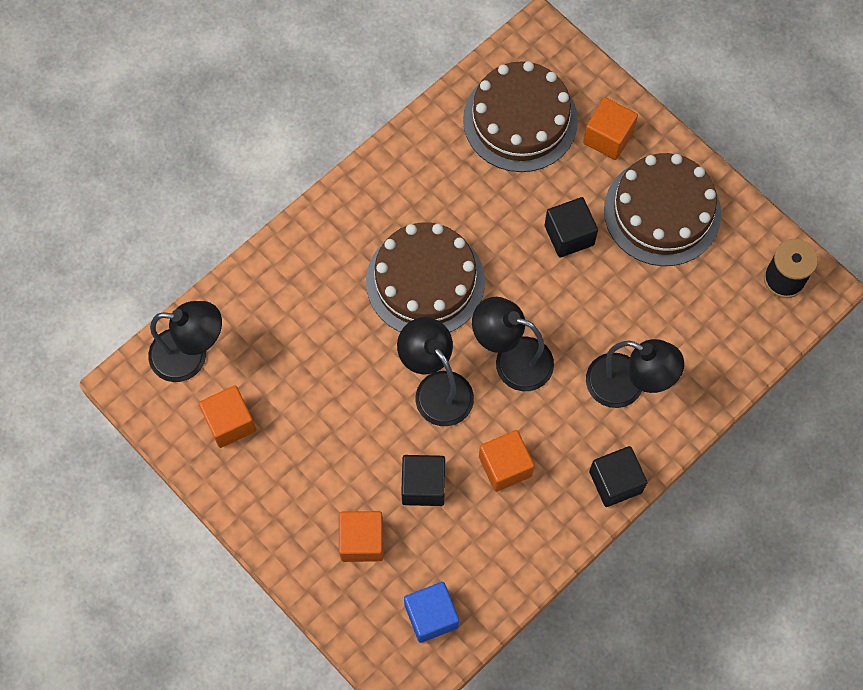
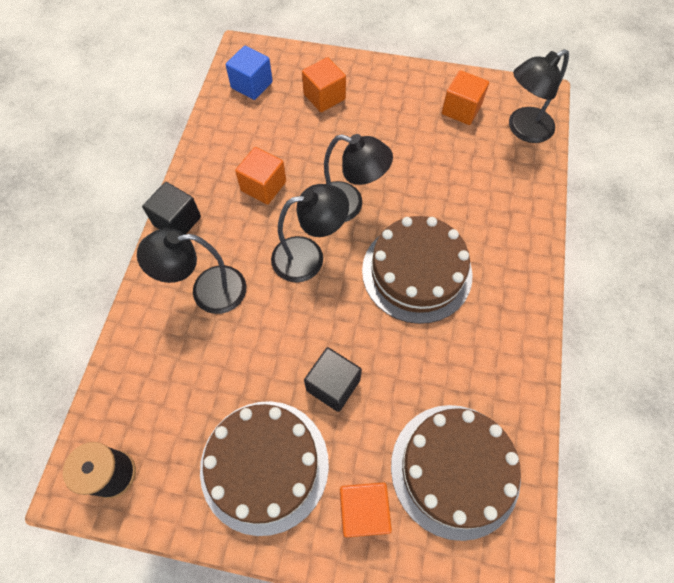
camera: 145 degrees right, 5 degrees down
black cube [401,455,445,506] -> none

